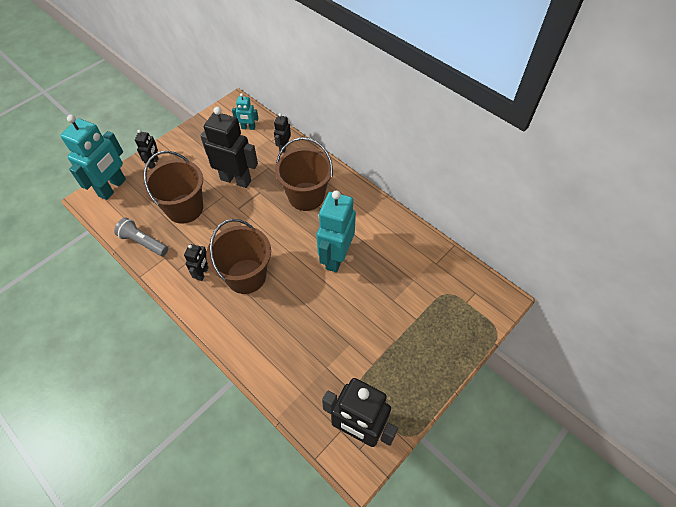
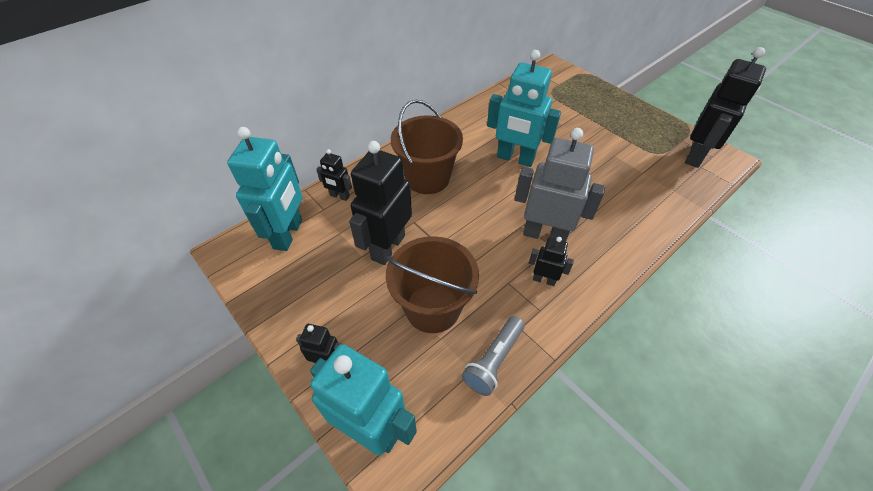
camera: 85 degrees left, 5 degrees down
brown bucket [206,219,271,294] -> grey robot [515,128,605,242]
turquoise robot [232,93,258,130] -> turquoise robot [227,127,303,251], size x2.03

